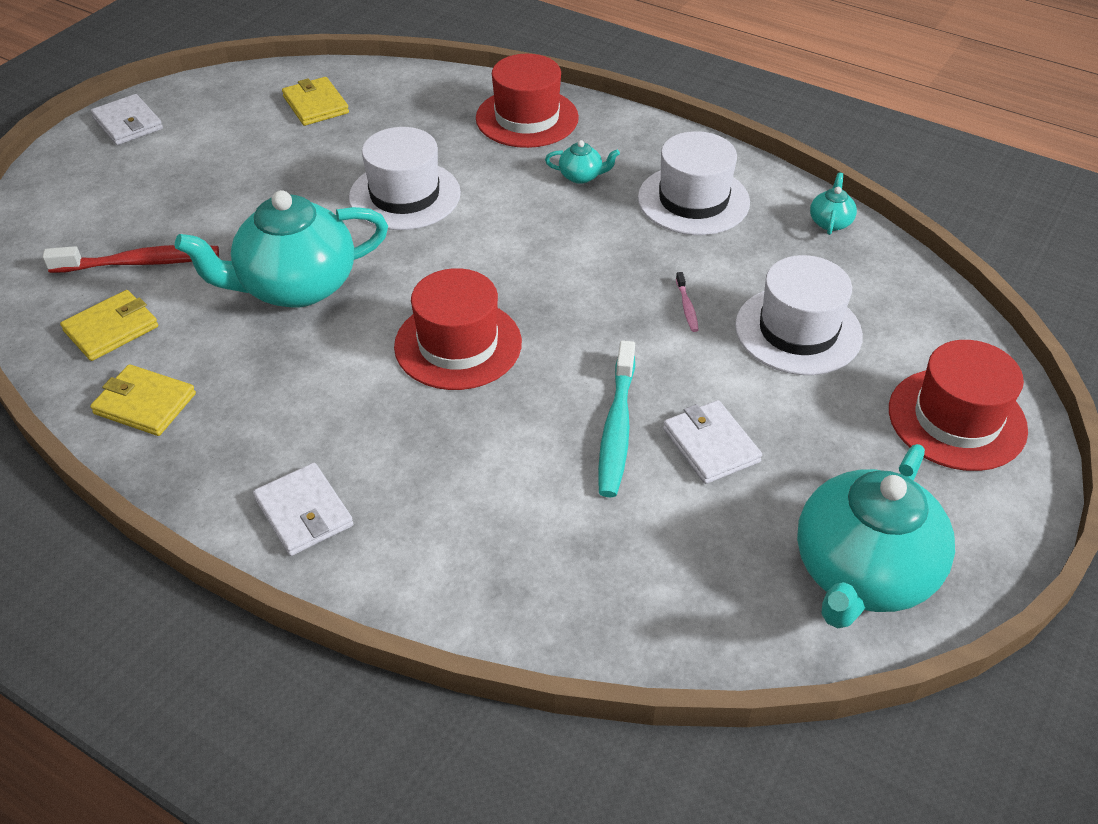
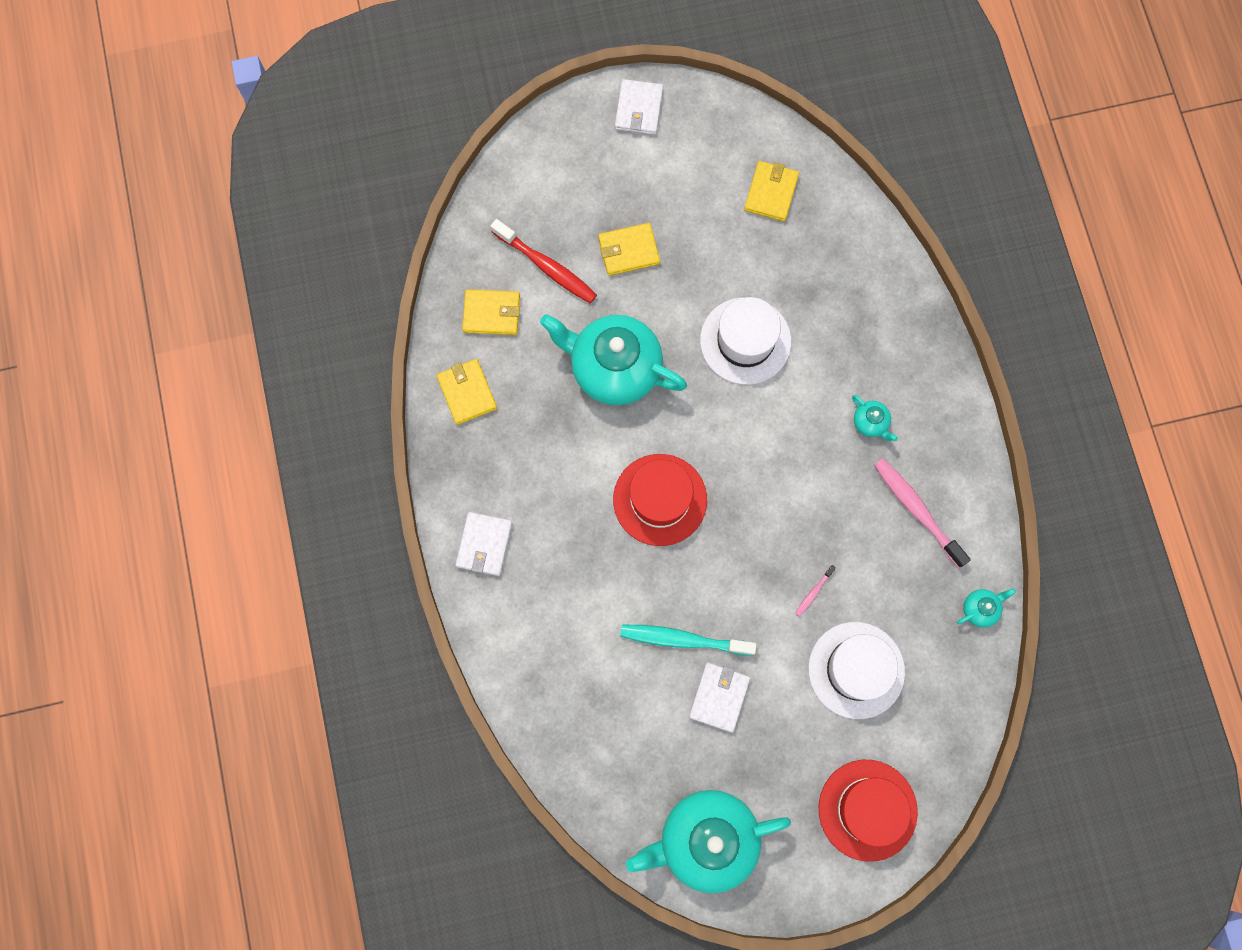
camera: 45 degrees right, 30 degrees up
red hat [476,54,579,148] -> none
turquoise toothbrush [598,340,635,497] -> turquoise toothbrush turned 45 degrees clockwise [620,625,757,656]
white hat [638,131,750,235] -> pink toothbrush [874,459,971,568]
none -> yellow wallet [598,223,660,276]

